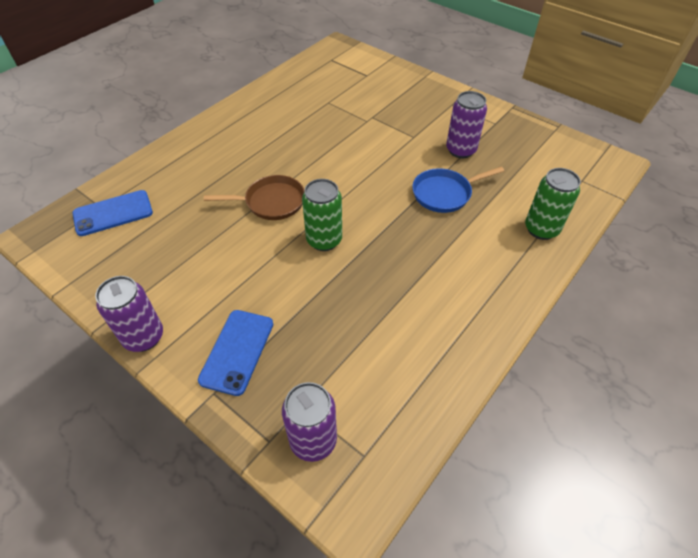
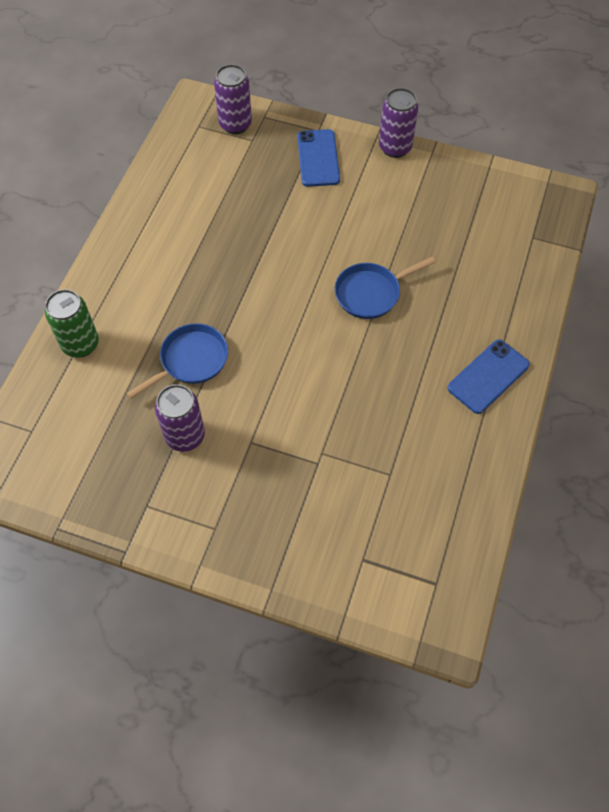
camera: 160 degrees right, 10 degrees up
blue phone [72,190,153,236] -> blue phone moved to [447,339,530,414]
brown pan [204,175,305,220] -> blue pan [335,257,435,319]
green can [302,179,342,251] -> none

